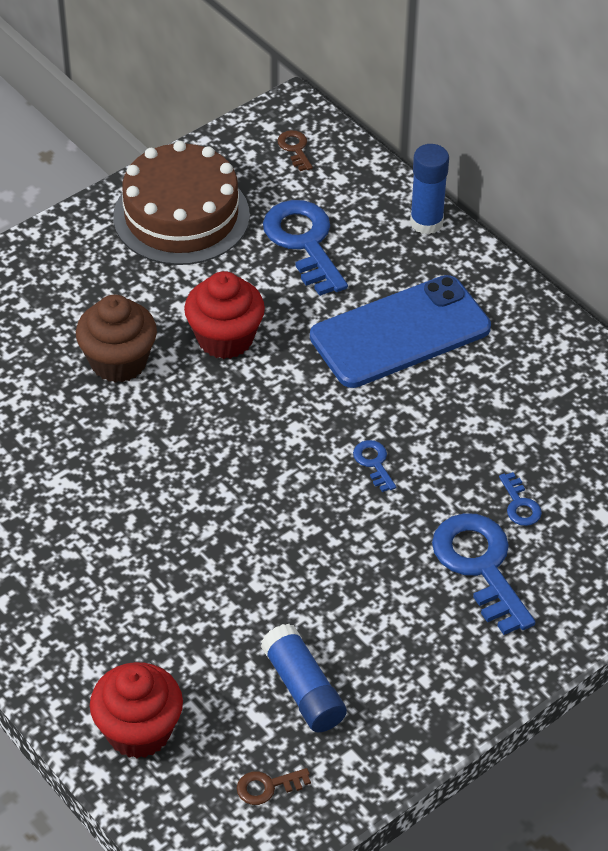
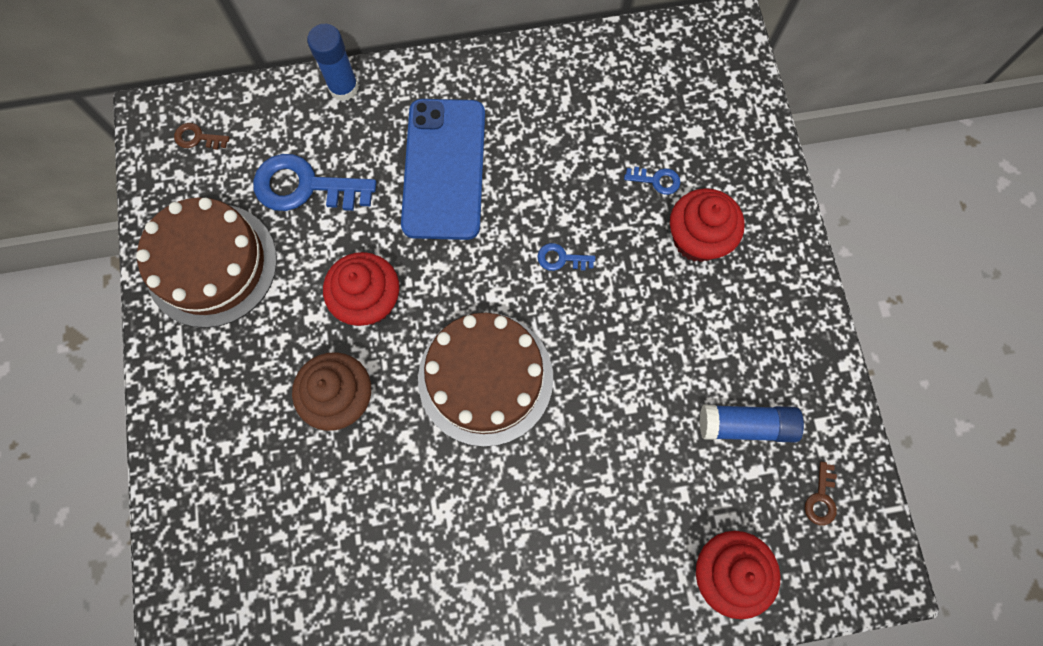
camera: 60 degrees left, 25 degrees up
blue key [432,513,535,635] -> red cupcake [670,188,745,262]
none -> brown cake [418,313,553,447]

